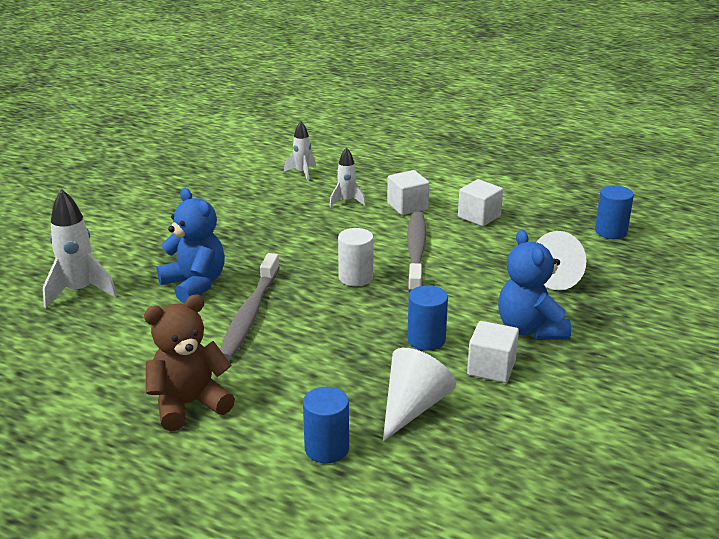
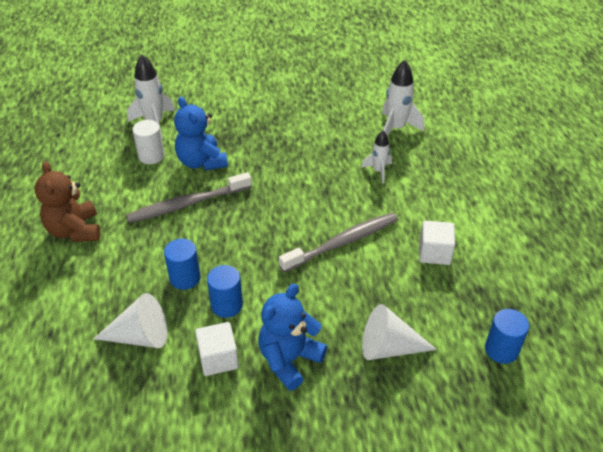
camera: 55 degrees right, 15 degrees up
brown teddy bear [144,294,235,431] -> brown teddy bear turned 135 degrees counterclockwise [35,161,100,242]
blue teddy bear [157,188,225,303] -> blue teddy bear turned 135 degrees clockwise [174,97,228,171]
white rocket [284,121,316,181] -> white rocket [382,60,424,136], size x1.65
blue cylinder [303,387,349,463] -> blue cylinder moved to [164,239,200,290]
white cylinder [338,228,374,286] -> white cylinder moved to [132,120,164,164]
white cube [387,170,429,215] -> none

